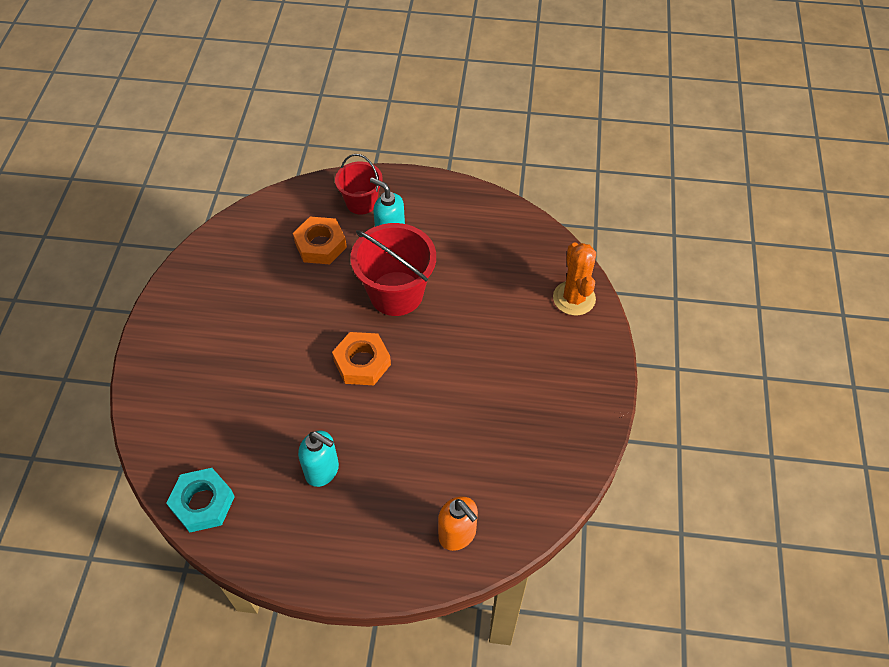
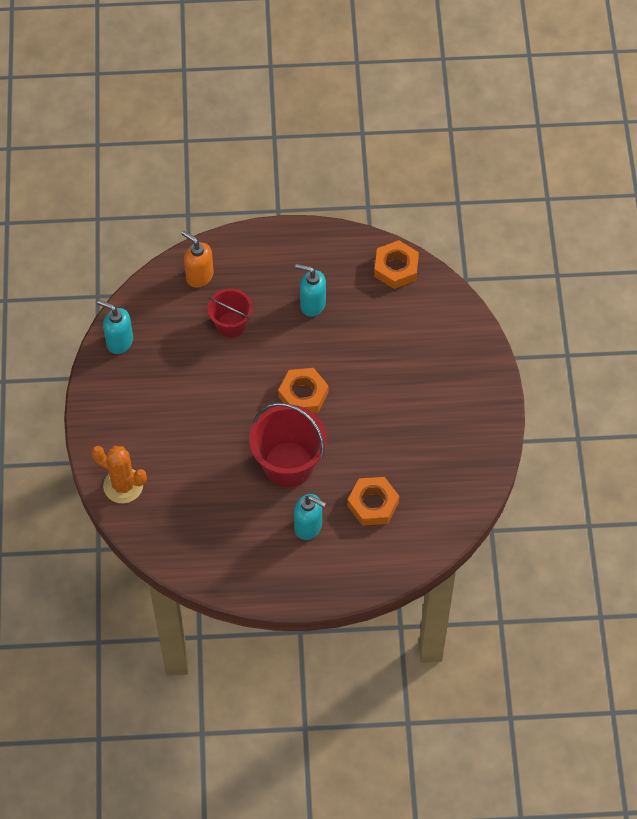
camera: 170 degrees right, 5 degrees up
turquoise nut [166,468,235,532] -> orange nut [374,240,419,289]
red bucket [335,154,383,215] -> red bucket moved to [207,288,253,338]
orange cactus [553,242,596,315] -> orange cactus turned 45 degrees counterclockwise [92,446,147,503]
none -> turquoise soap dispenser [97,300,133,354]

